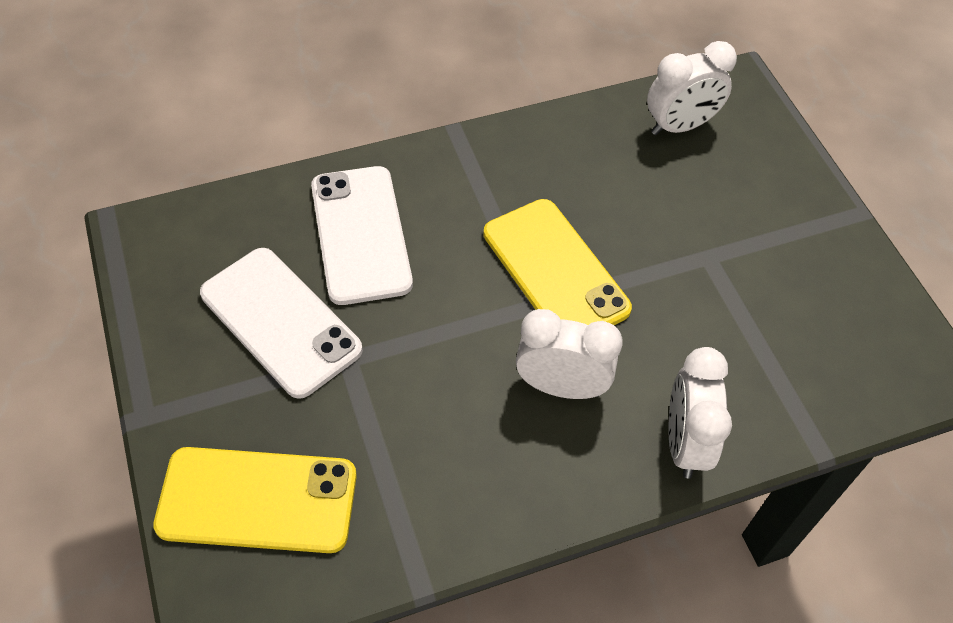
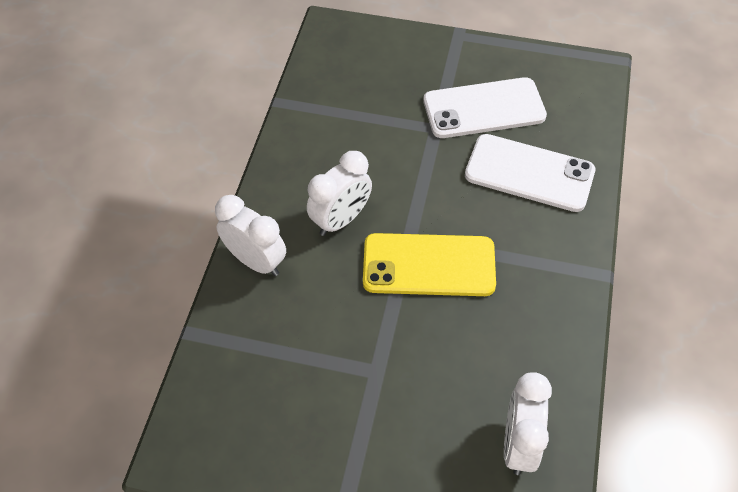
camera: 125 degrees right, 0 degrees up
yellow phone [153,447,357,553] -> none

